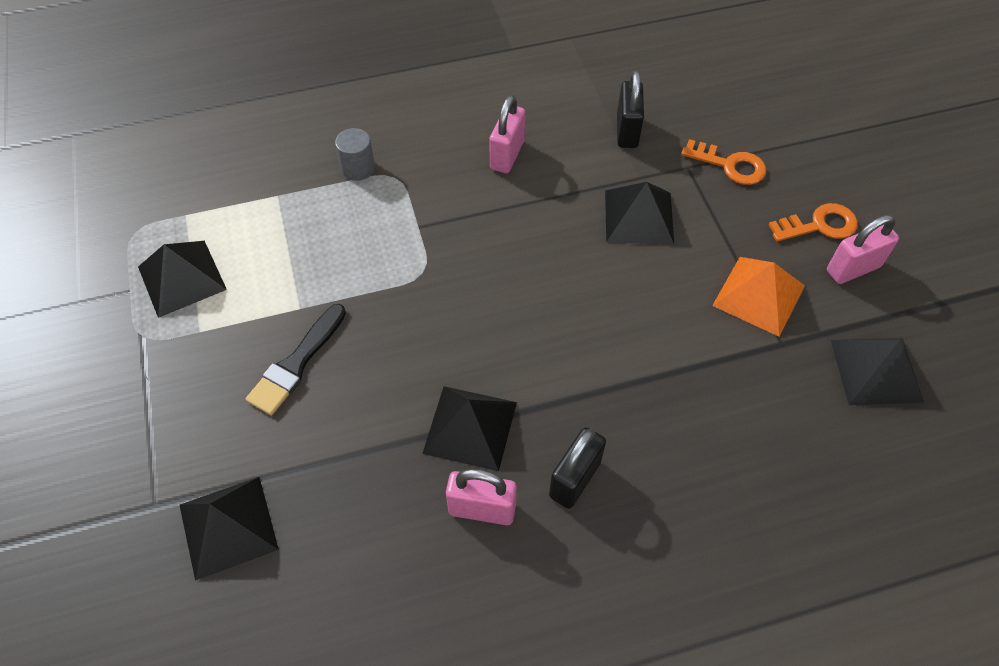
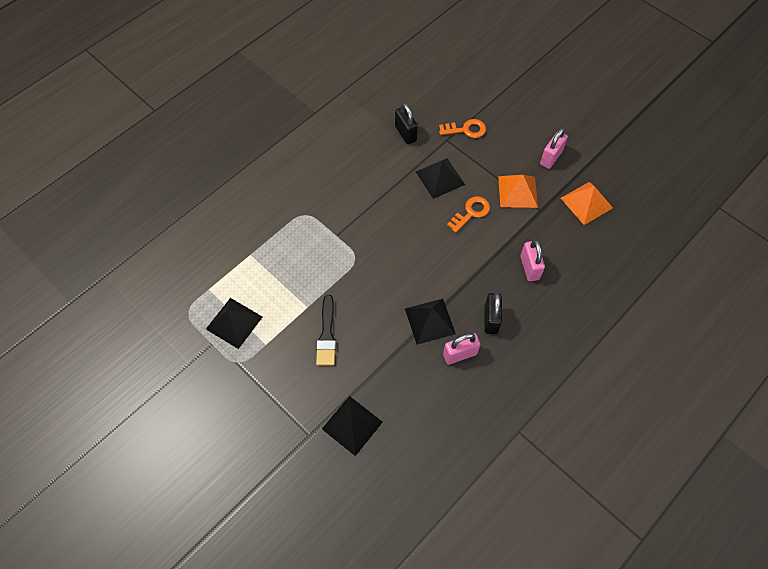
camera: 30 degrees left, 5 degrees up
grey cylinder [335,128,375,181] -> none
pink padlock [489,95,525,173] -> pink padlock moved to [520,240,545,281]
orange key [768,203,858,242] -> orange key moved to [447,196,490,233]
black pyramid [831,338,924,405] -> orange pyramid [561,182,613,225]

